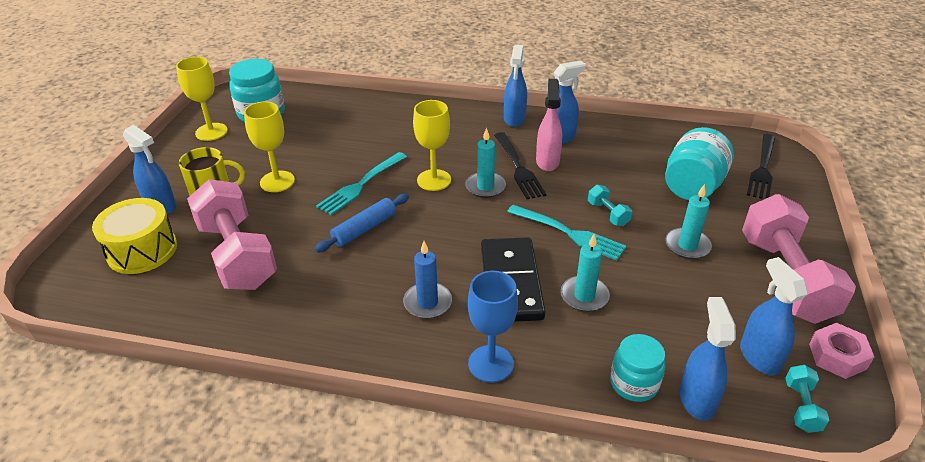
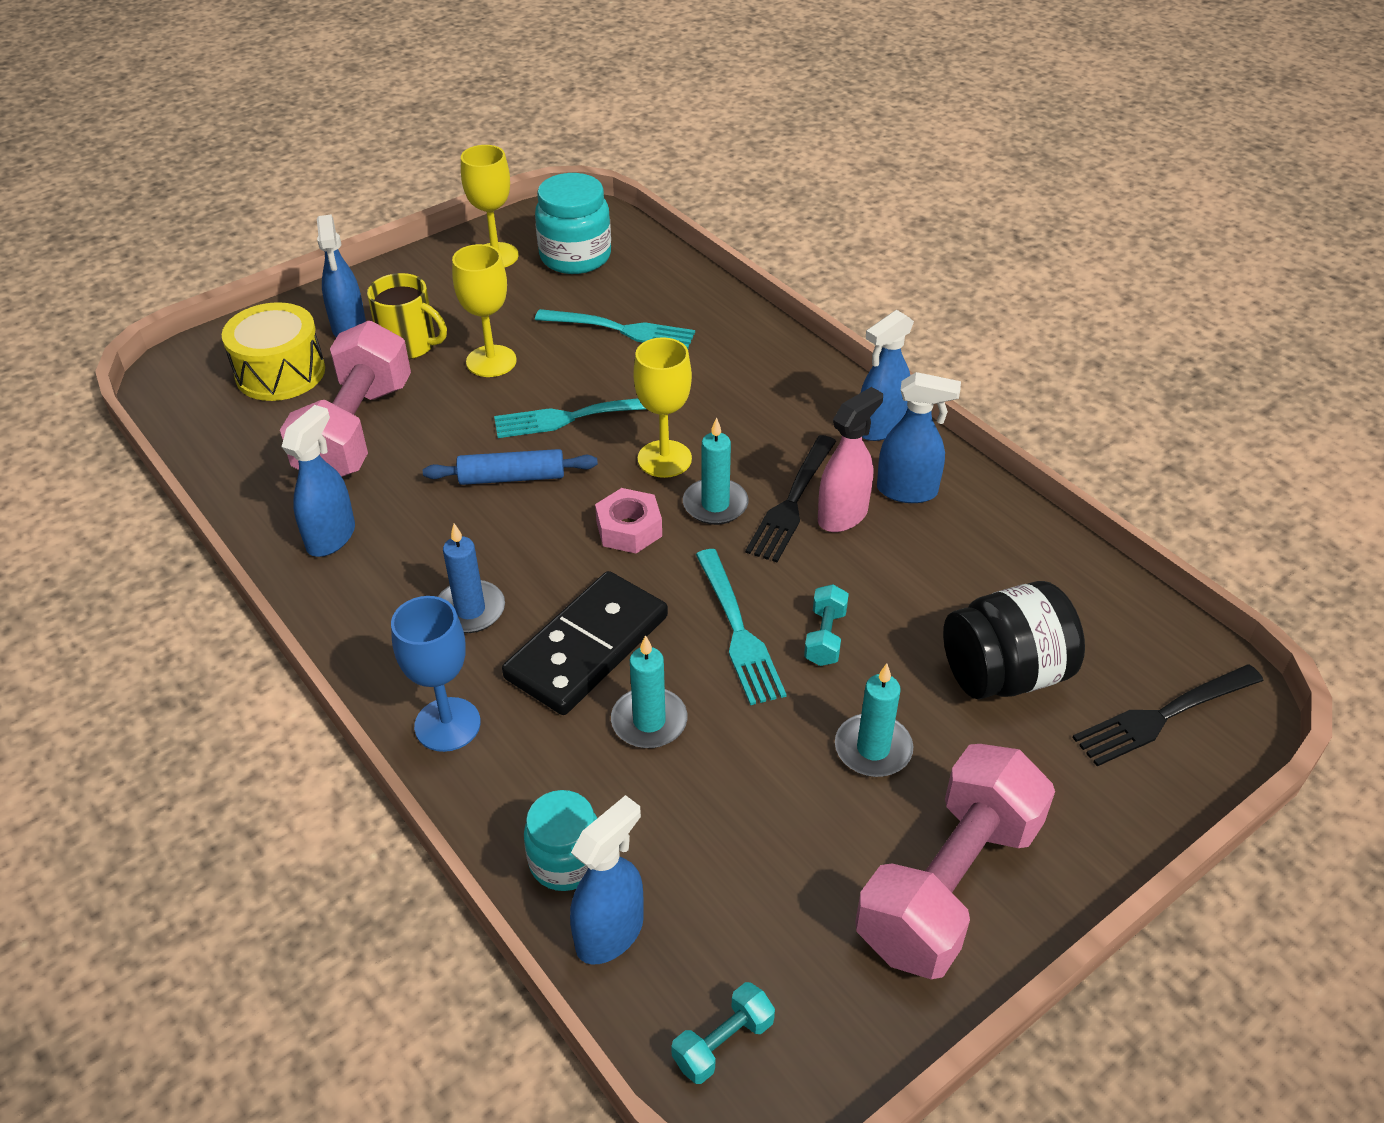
camera: 40 degrees right, 5 degrees up
turquoise jar [665,127,734,200] -> black jar [943,581,1085,699]
blue spray bottle [740,257,808,375] -> blue spray bottle moved to [282,405,355,557]
pink nut [809,323,874,379] -> pink nut moved to [595,488,662,553]
none -> turquoise fork [535,309,695,349]

